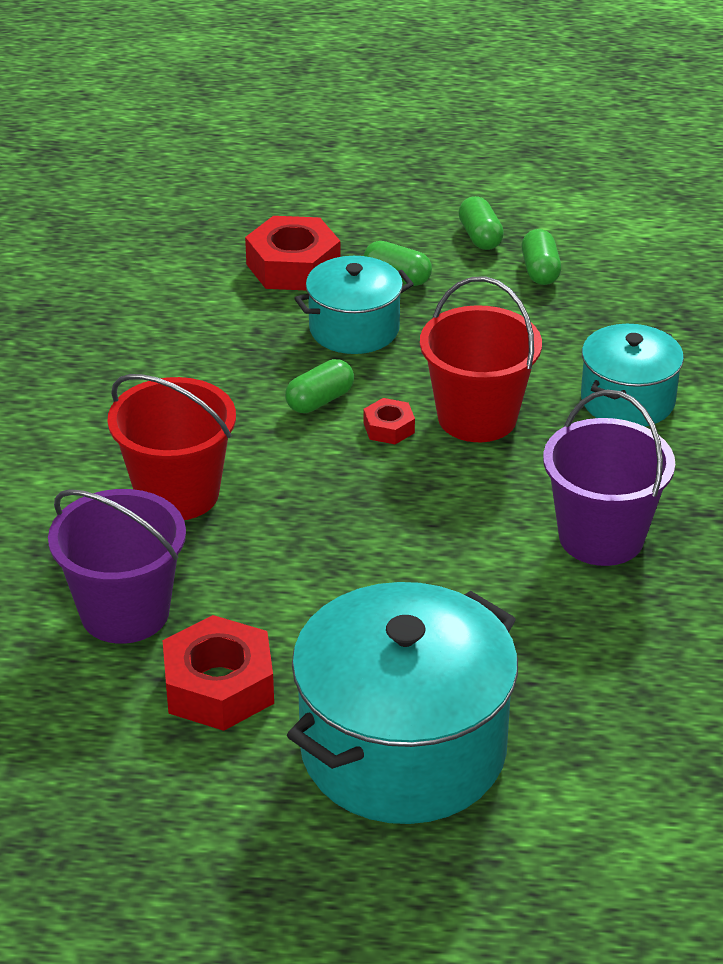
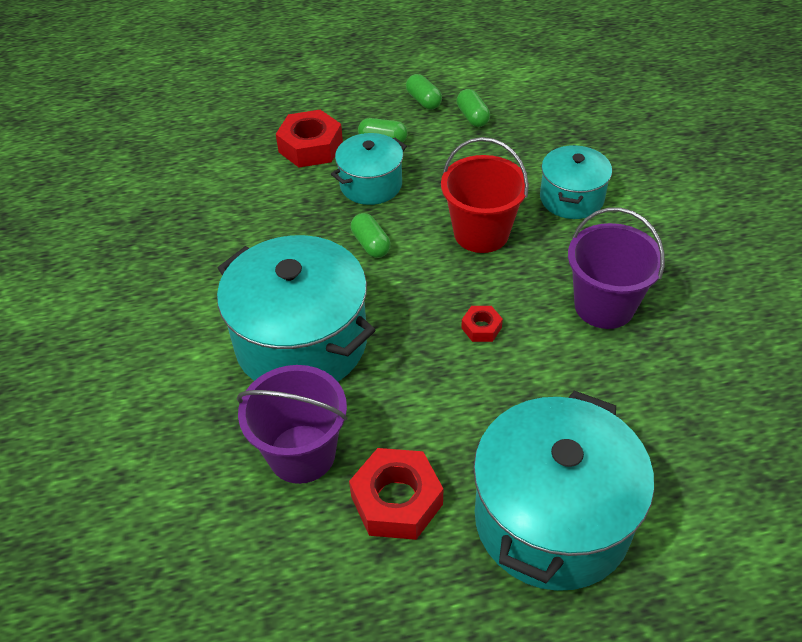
camera: 15 degrees left, 10 degrees up
red bucket [107,374,236,520] -> turquoise pot [217,235,375,382]
green capsule [285,359,354,413] -> green capsule turned 60 degrees counterclockwise [351,213,391,258]
red nut [364,398,415,444] -> red nut moved to [461,306,503,342]

